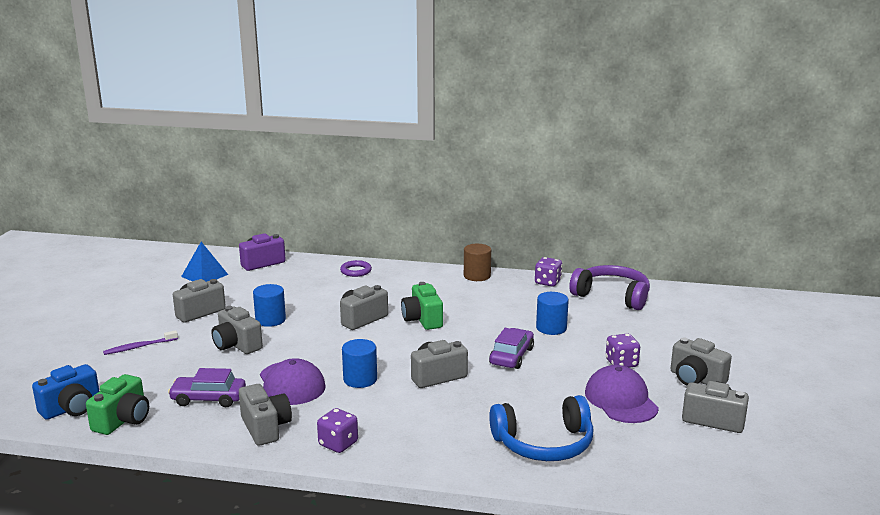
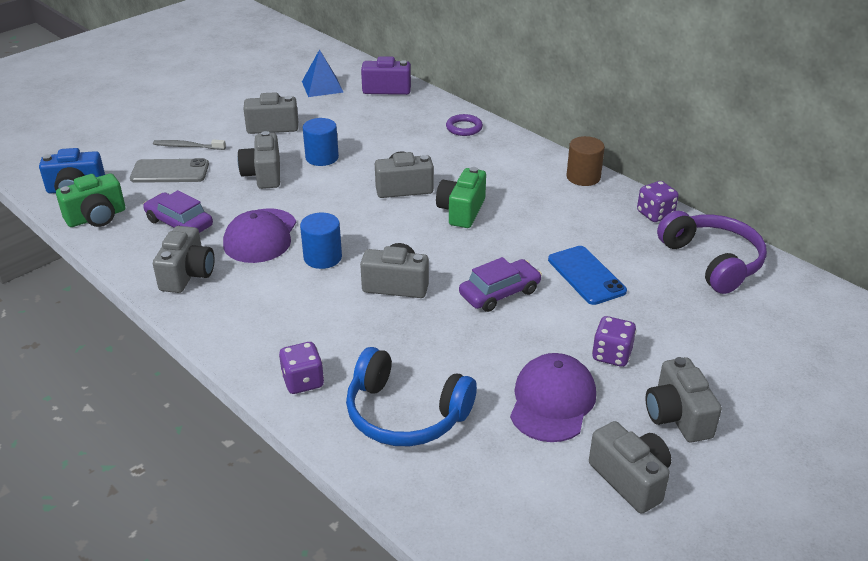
camera: 35 degrees right, 15 degrees up
purple toothbrush [103,330,178,355] -> grey toothbrush [153,139,226,150]
purple dice [317,408,358,453] -> purple dice moved to [279,342,324,394]
blue cylinder [536,292,569,335] -> blue phone [548,246,627,305]
none -> grey phone [130,158,209,183]

